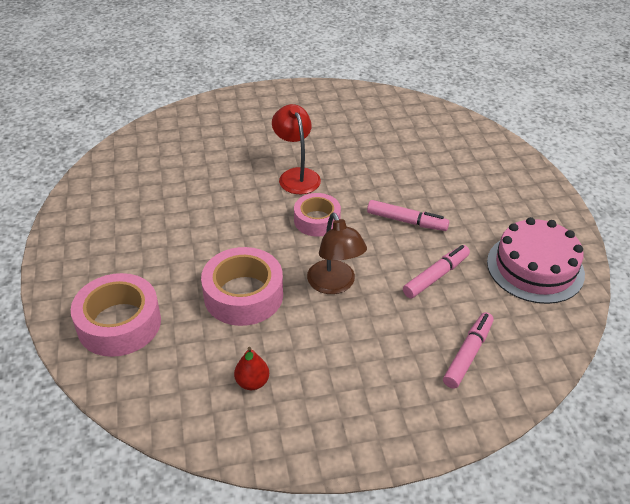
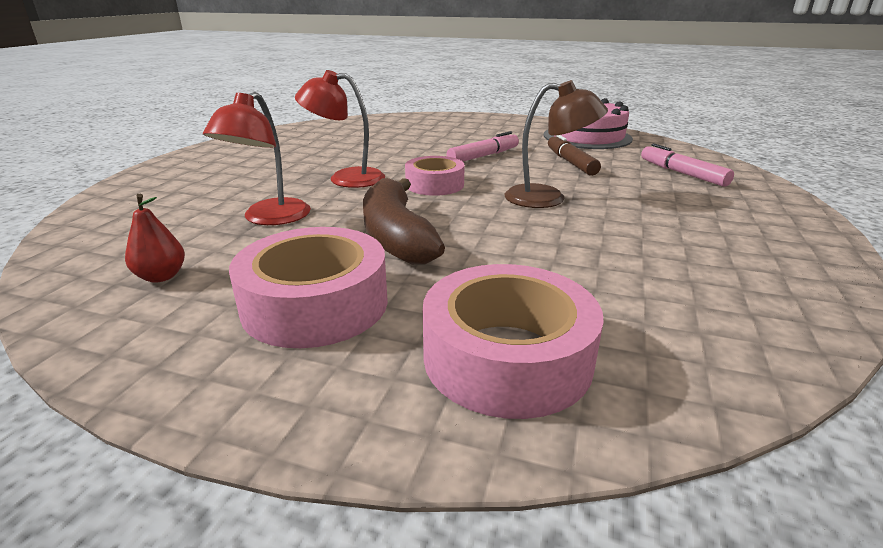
camera: 60 degrees left, 15 degrees down
pink tape [201,247,283,326] -> pink tape moved to [229,227,388,348]
red pear [234,347,269,390] -> red pear moved to [125,194,185,283]
pink marker [403,245,470,298] -> brown marker [548,135,601,176]
none -> red lamp [203,92,311,225]
none -> brown banana [363,178,445,265]

